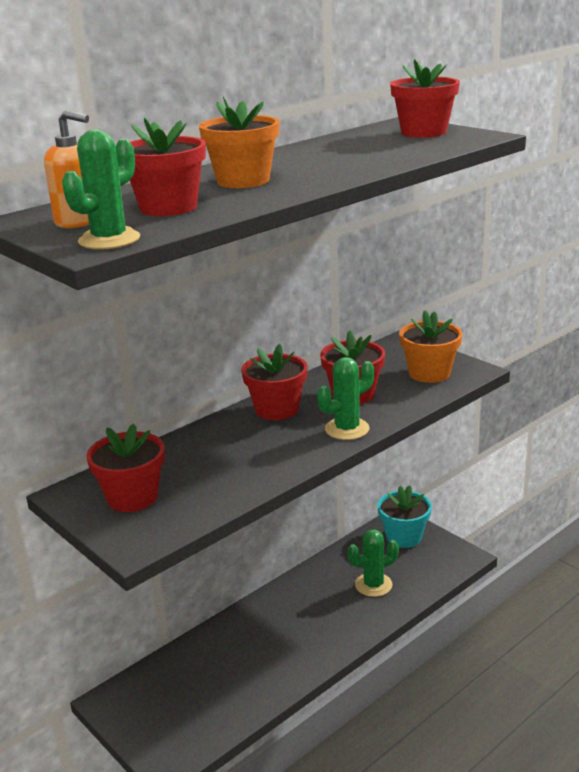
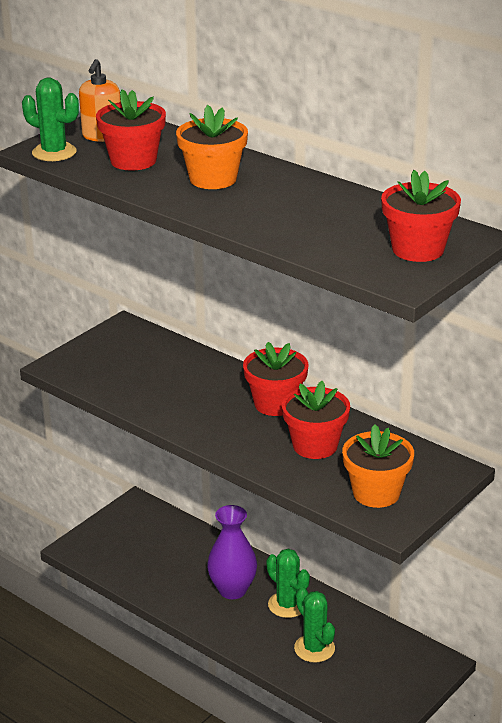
camera: 80 degrees right, 5 degrees up
red flower pot [86,423,165,512] -> none
green cactus [317,357,374,440] -> green cactus moved to [266,549,310,618]
turquoise flower pot [377,485,432,548] -> none
none -> purple vase [207,505,257,599]

